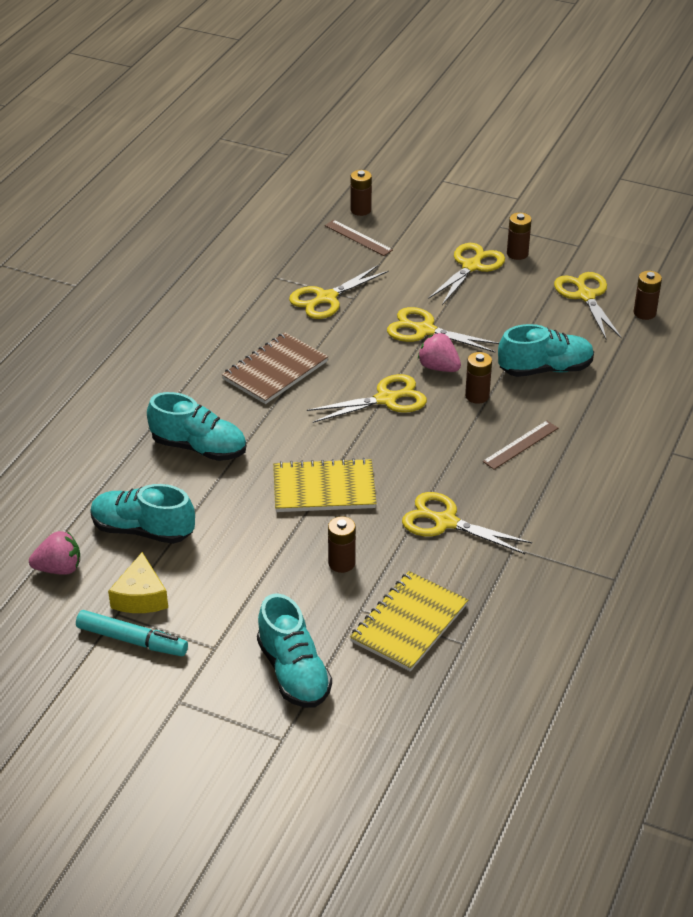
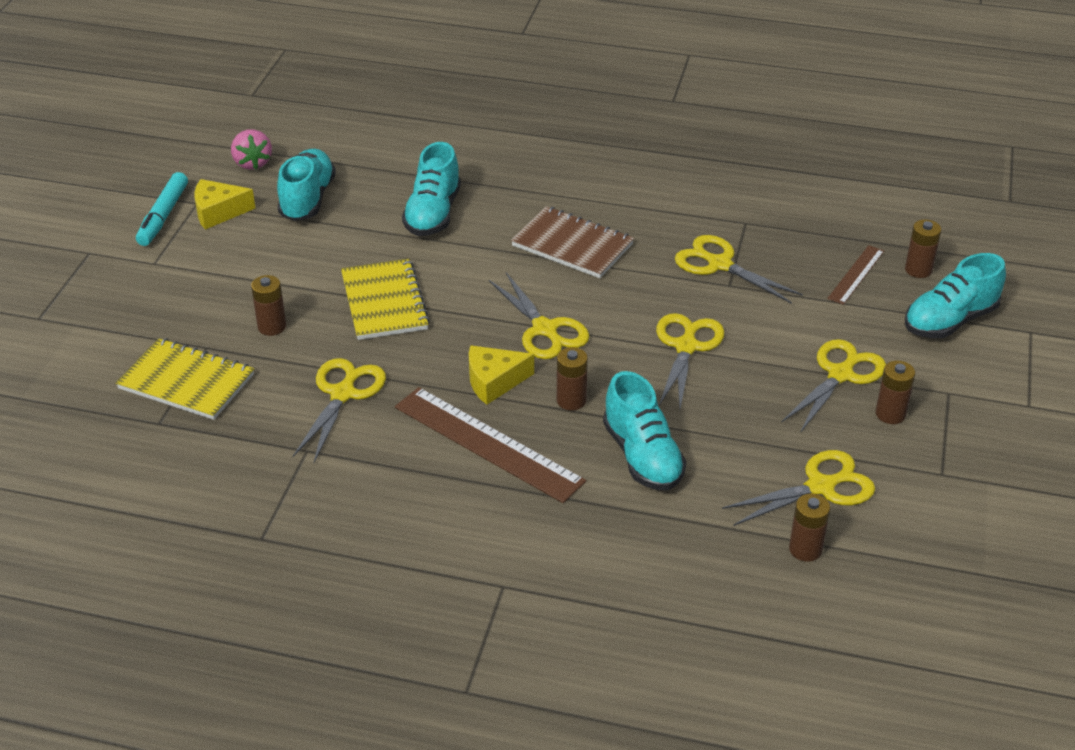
camera: 80 degrees right, 0 degrees up
turquoise shoe [257,593,332,708] -> turquoise shoe moved to [905,253,1006,338]
pink strawberry [418,333,461,372] -> none
yellow scissors [428,243,505,305] -> yellow scissors turned 75 degrees counterclockwise [781,339,886,433]
brown ruler [483,420,558,470] -> brown ruler [395,387,586,503], size x1.90
none -> yellow cheese [469,345,534,405]

